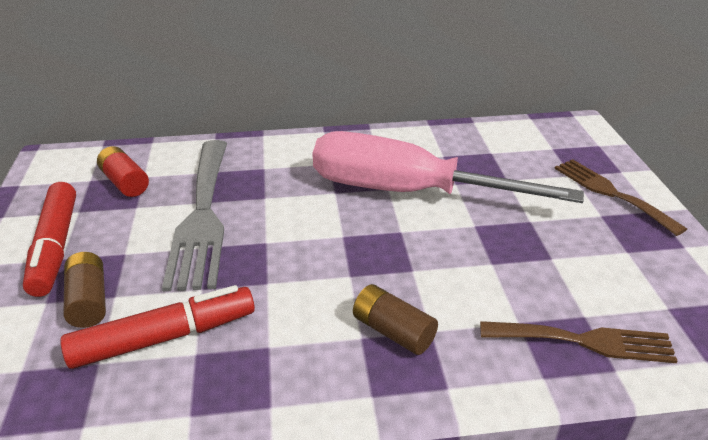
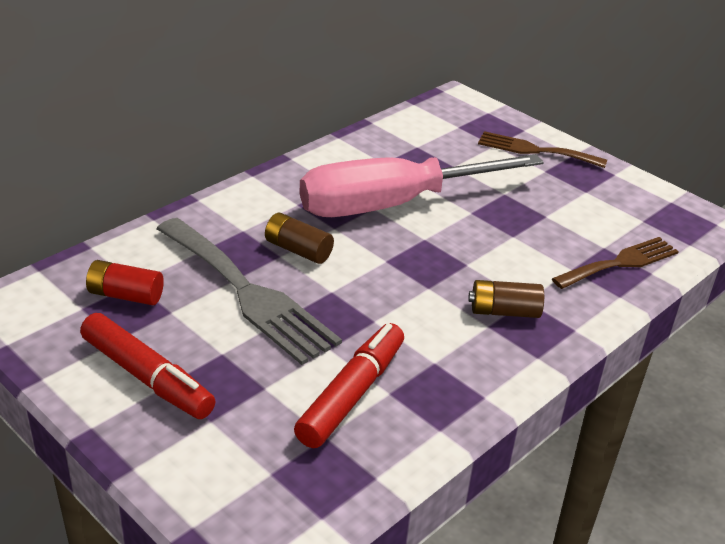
camera: 40 degrees left, 0 degrees up
brown battery [64,252,106,328] -> brown battery moved to [265,213,334,264]

